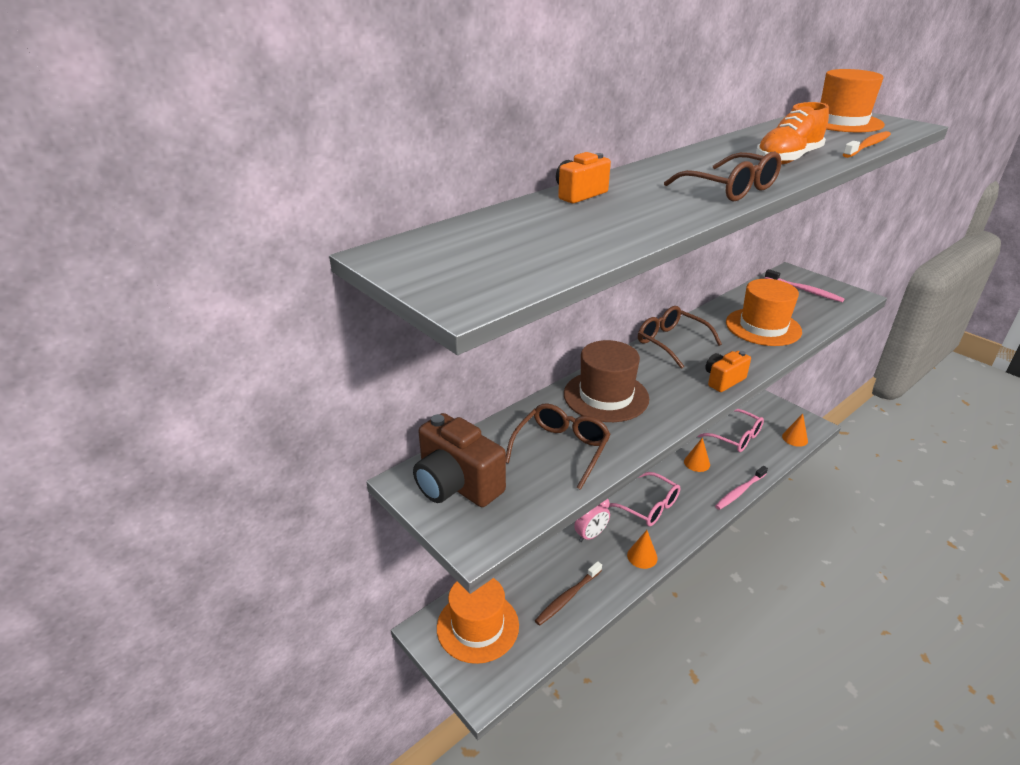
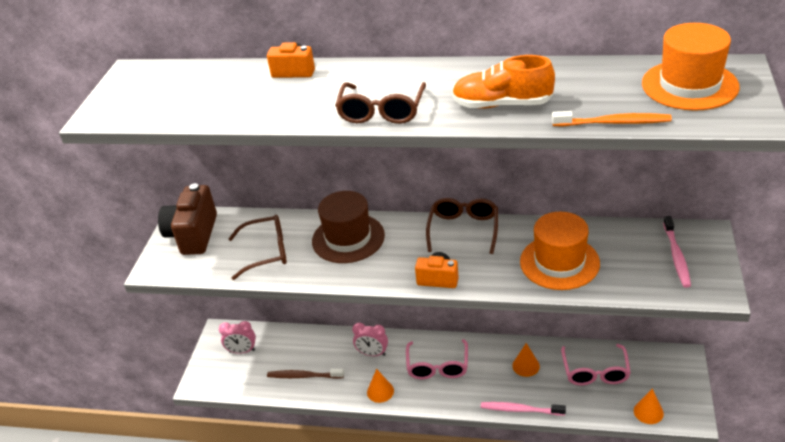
camera: 55 degrees right, 5 degrees up
orange hat [437,578,519,664] -> pink clock [219,321,256,354]

